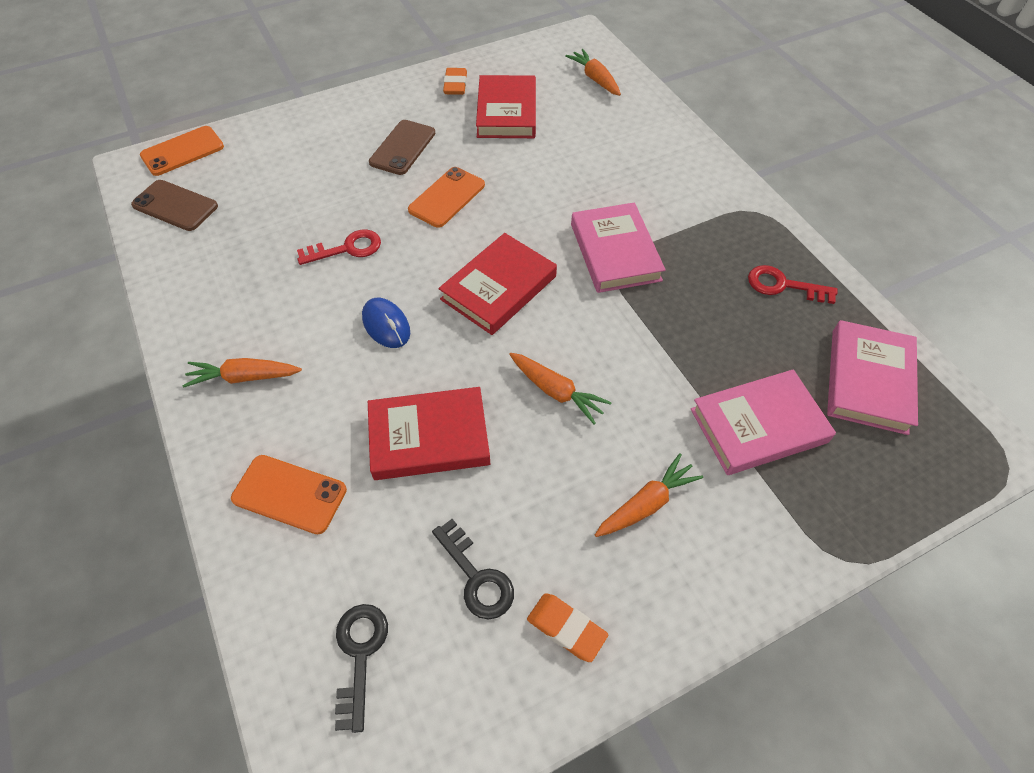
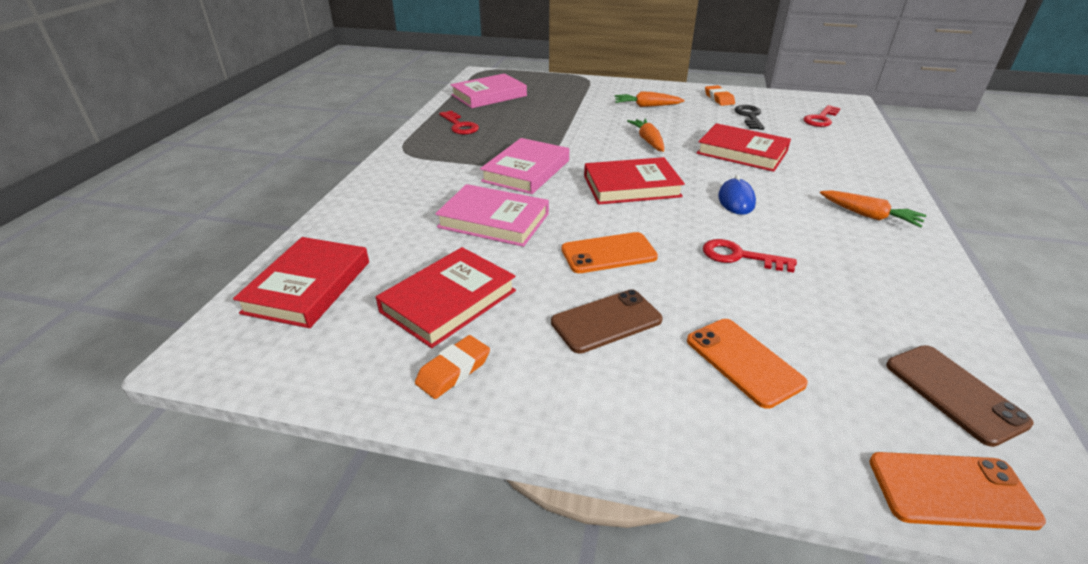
camera: 140 degrees left, 20 degrees down
orange phone [231,455,347,534] -> orange phone moved to [687,319,808,409]
black key [335,604,388,733] -> red key [803,105,841,127]
orange carrot [565,49,621,96] -> red book [233,237,369,328]
pink book [691,369,836,475] -> pink book moved to [435,184,549,247]

